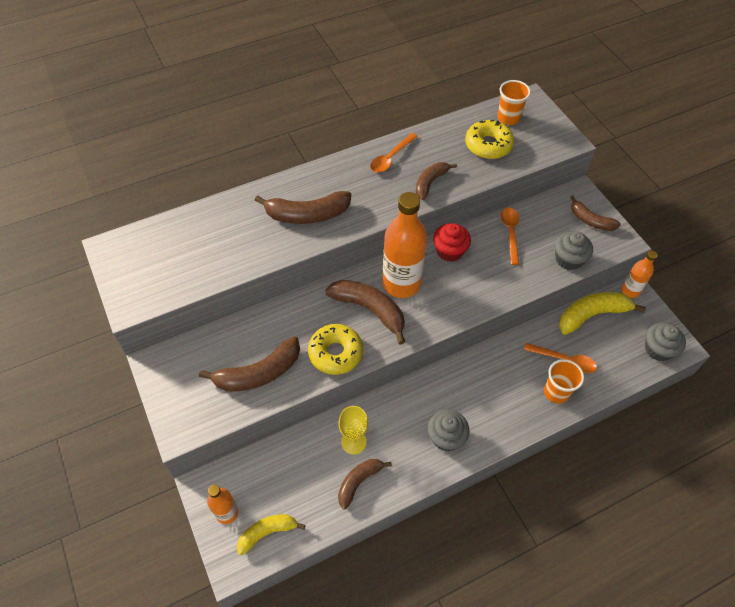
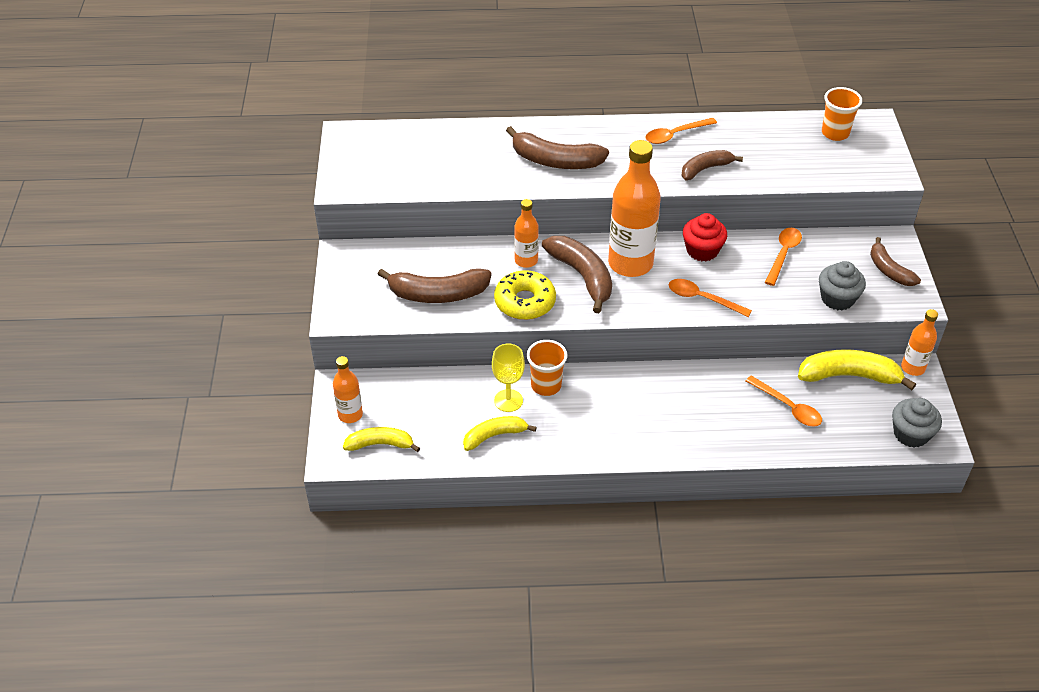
camera: 25 degrees right, 10 degrees down
brown banana [338,459,392,510] -> yellow banana [463,416,537,451]
grey cupcake [428,410,469,451] -> none
yellow donut [465,120,514,159] -> none
orange cup [544,359,584,404] -> orange cup moved to [527,340,567,396]
none -> orange bottle [514,199,539,268]
none -> orange spoon [669,279,752,317]

